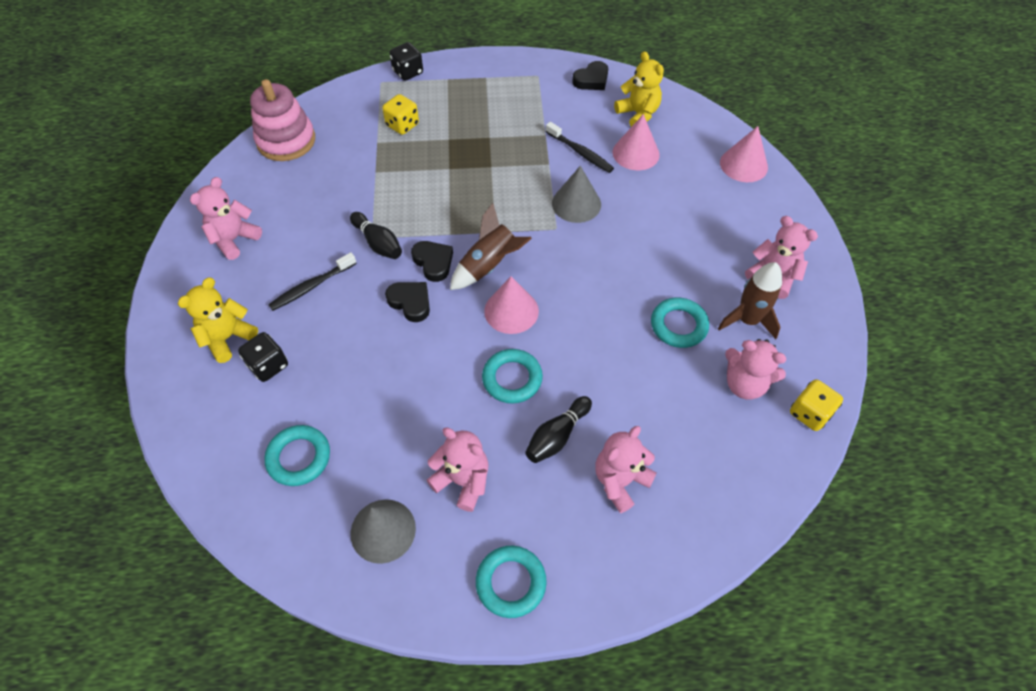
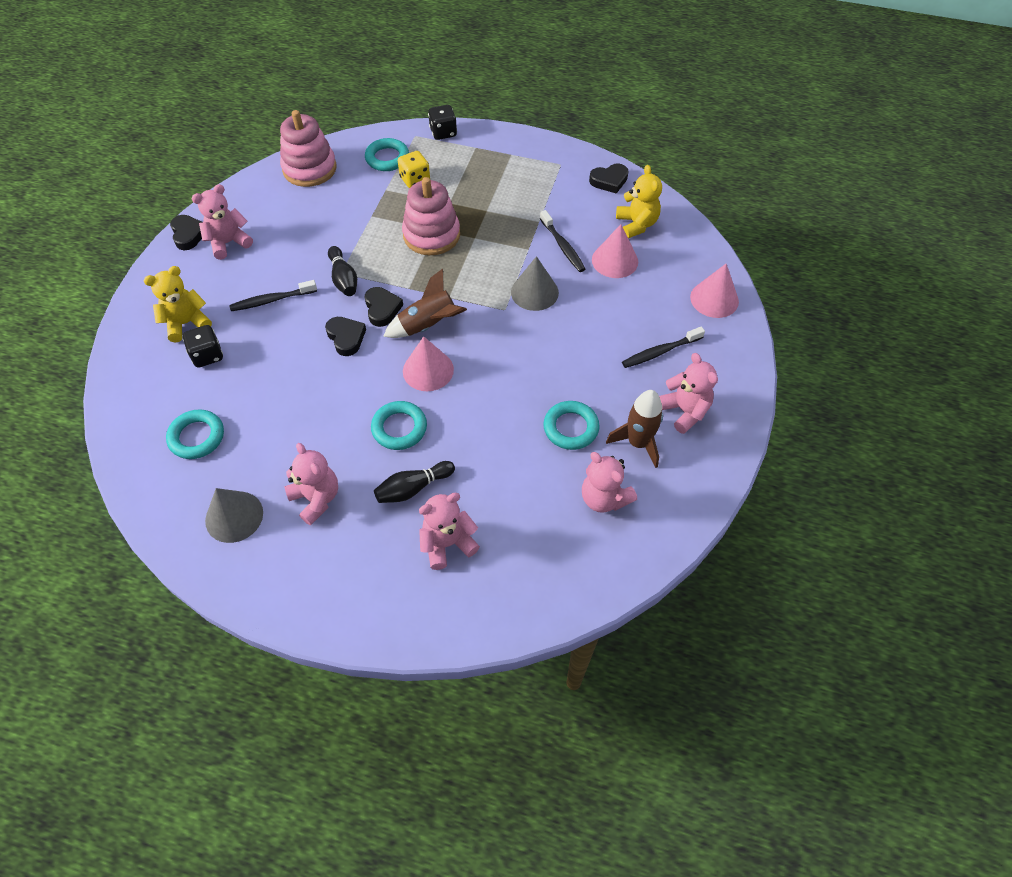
camera: 20 degrees right, 0 degrees up
turquoise ring [476,546,547,618] -> turquoise ring moved to [365,138,409,171]
yellow dice [790,379,843,431] -> none
none -> black heart [170,215,202,250]
none -> pink stacking toy [402,177,460,255]
none -> black toothbrush [622,327,705,368]

